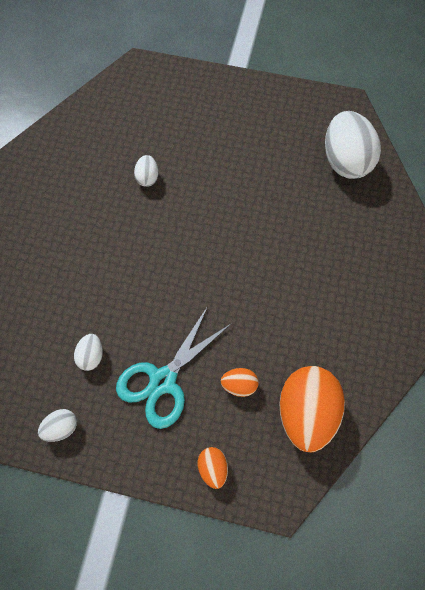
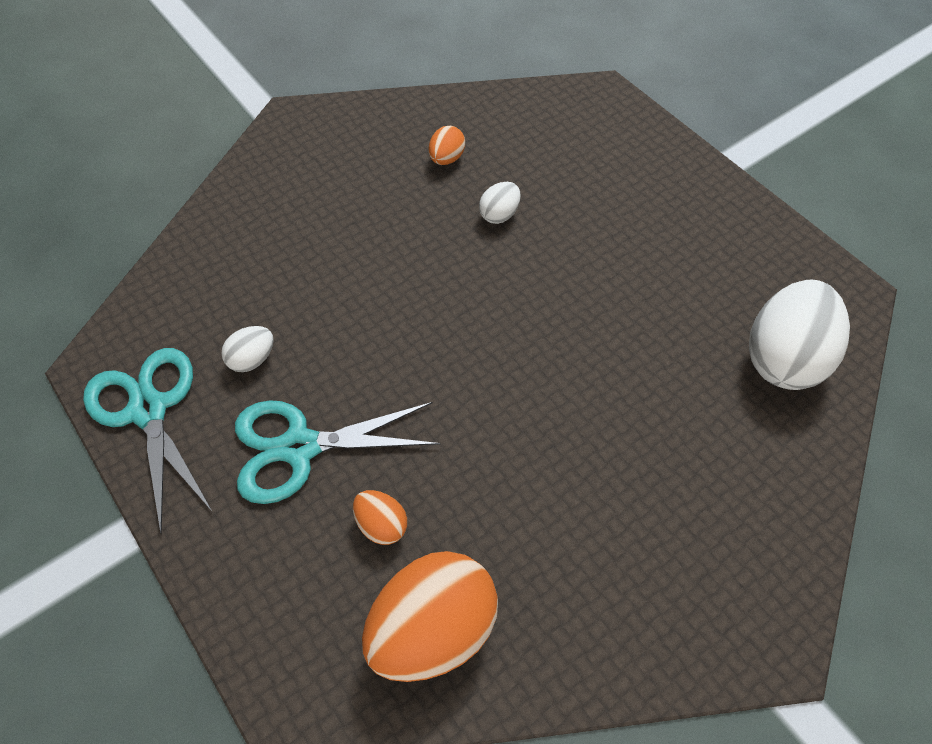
camera: 40 degrees right, 10 degrees down
white egg [38,409,77,442] -> turquoise scissors [83,348,212,534]
orange egg [198,447,228,489] -> orange egg moved to [429,126,465,165]

